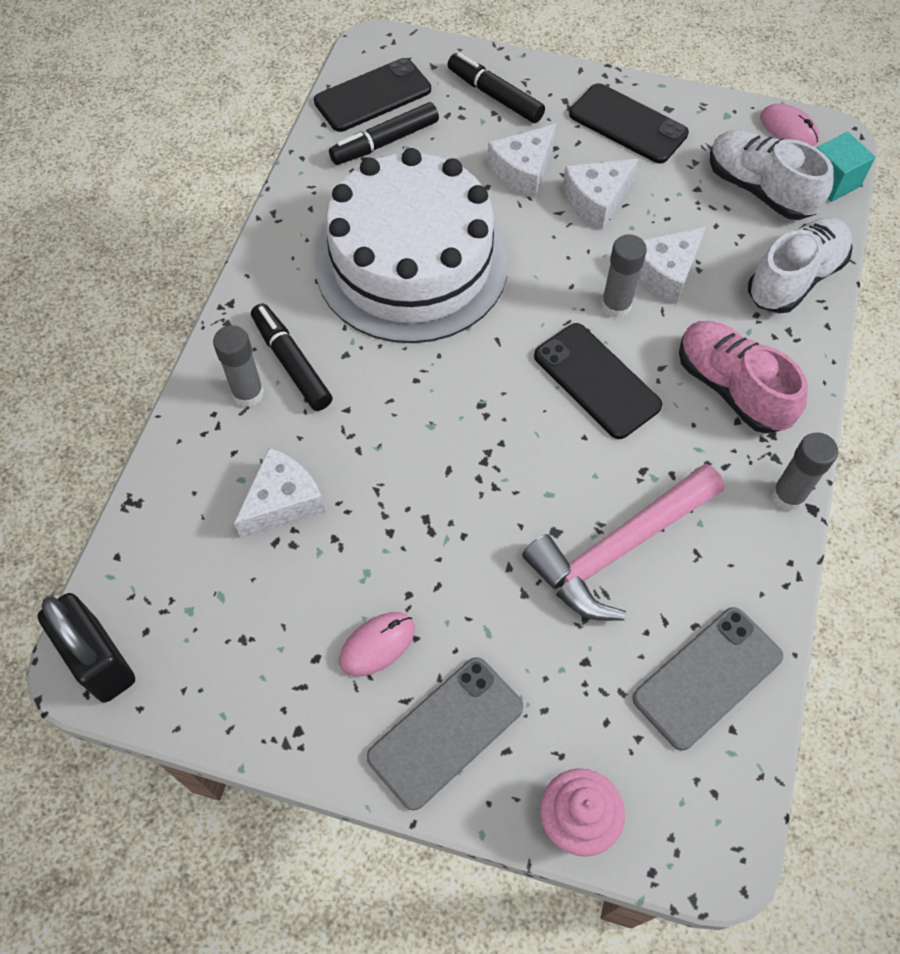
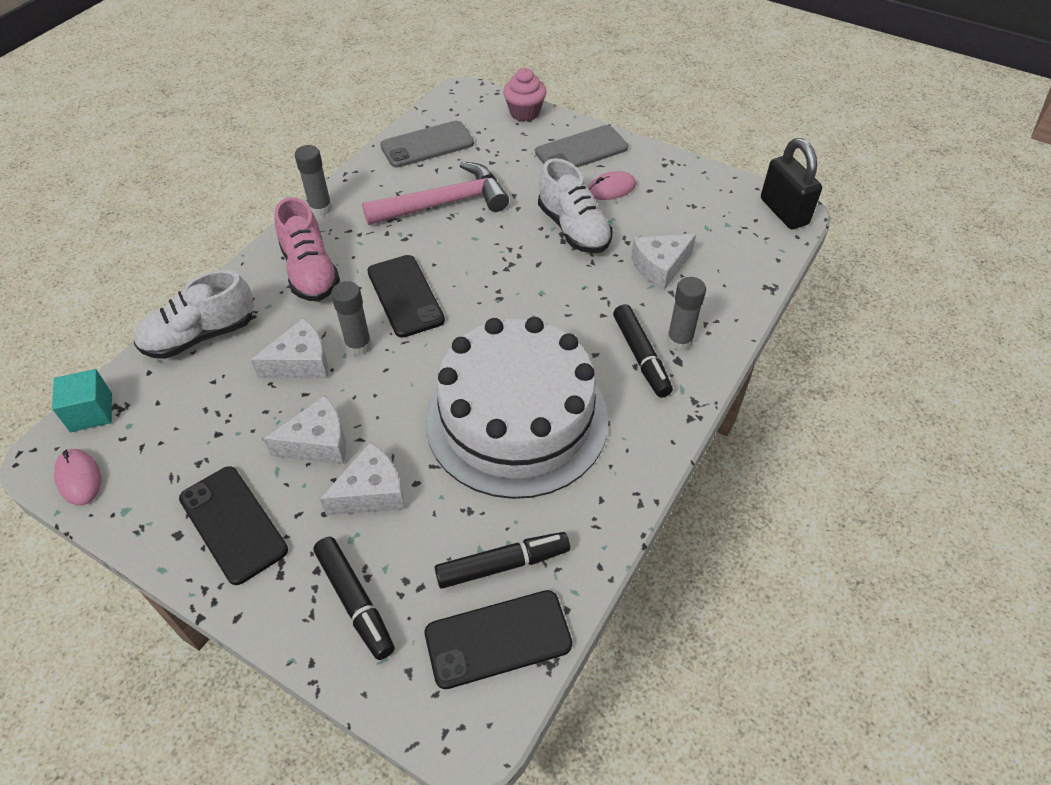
camera: 165 degrees left, 10 degrees down
white shoe [710,130,834,220] -> white shoe moved to [538,158,613,253]

